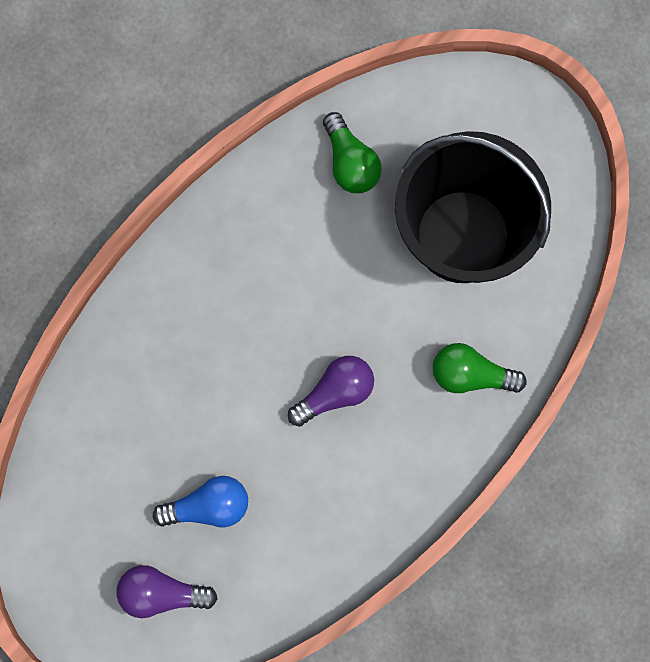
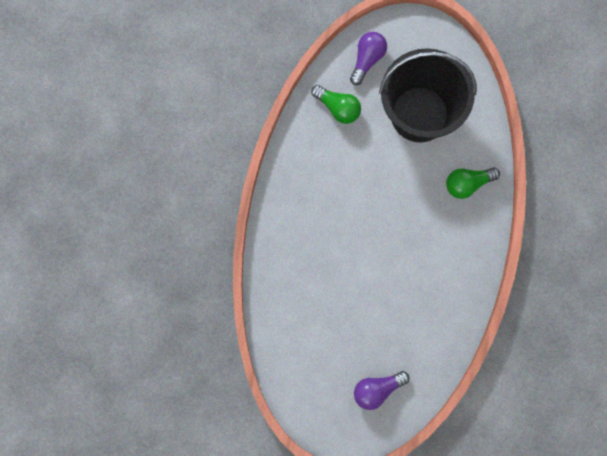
camera: 30 degrees left, 0 degrees up
blue light bulb [153,476,248,527] -> none
purple light bulb [288,356,374,427] -> purple light bulb moved to [350,32,387,85]

